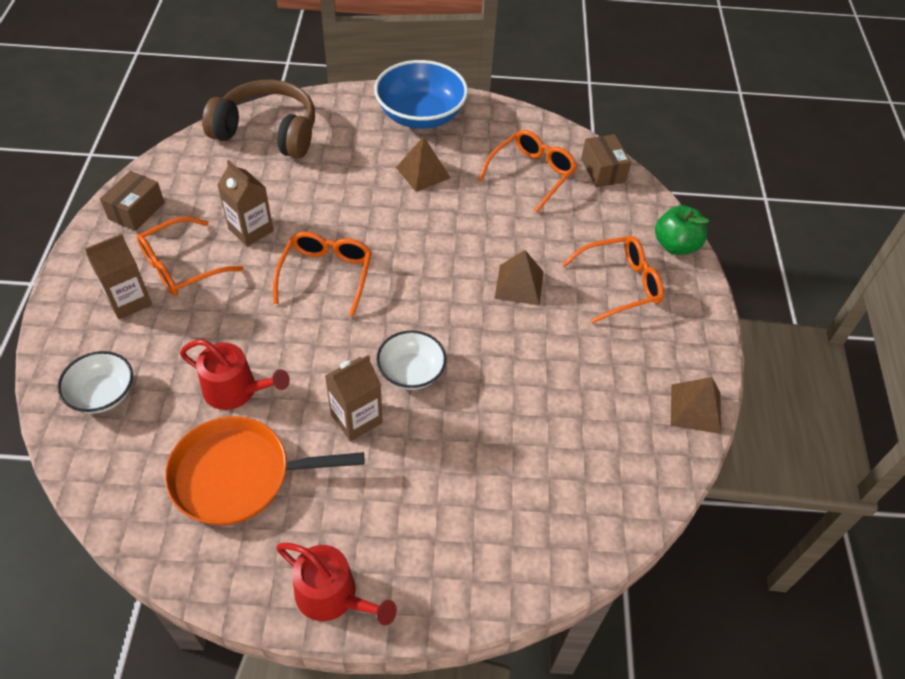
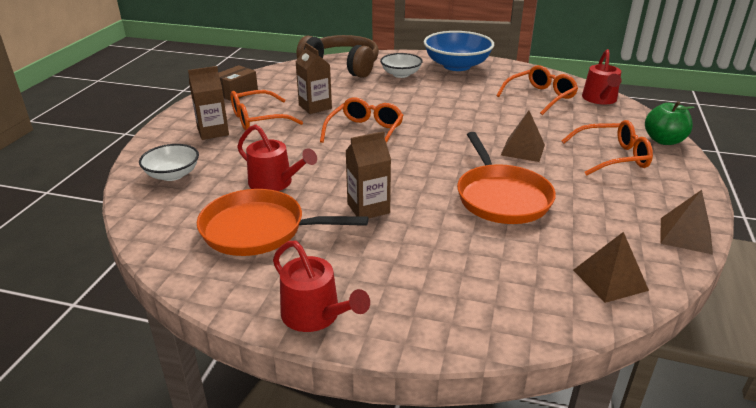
camera: 15 degrees right, 20 degrees down
white bowl [377,330,446,390] -> white bowl moved to [380,53,423,78]
brown pyramid [396,136,451,192] -> brown pyramid moved to [573,232,649,303]
brown box [581,134,631,187] -> red watering can [582,49,622,104]
none -> orange pan [457,132,556,224]

